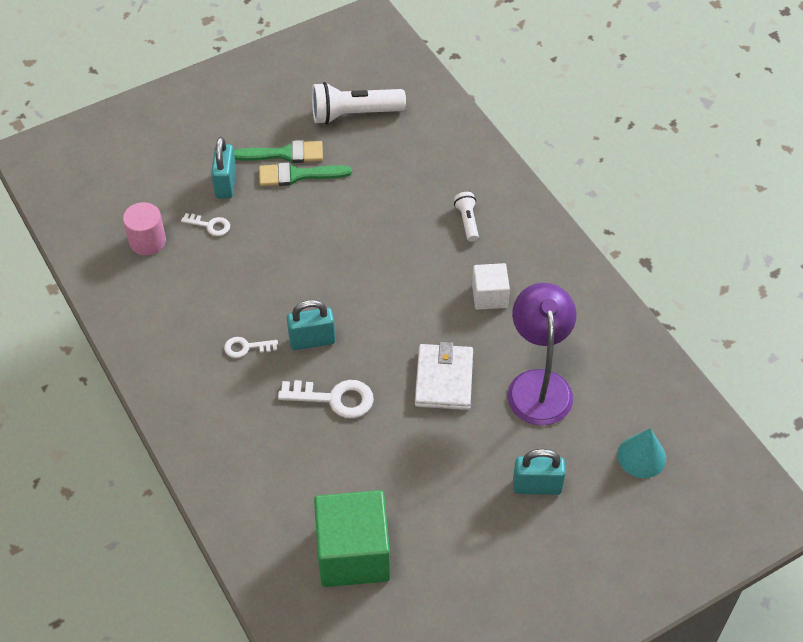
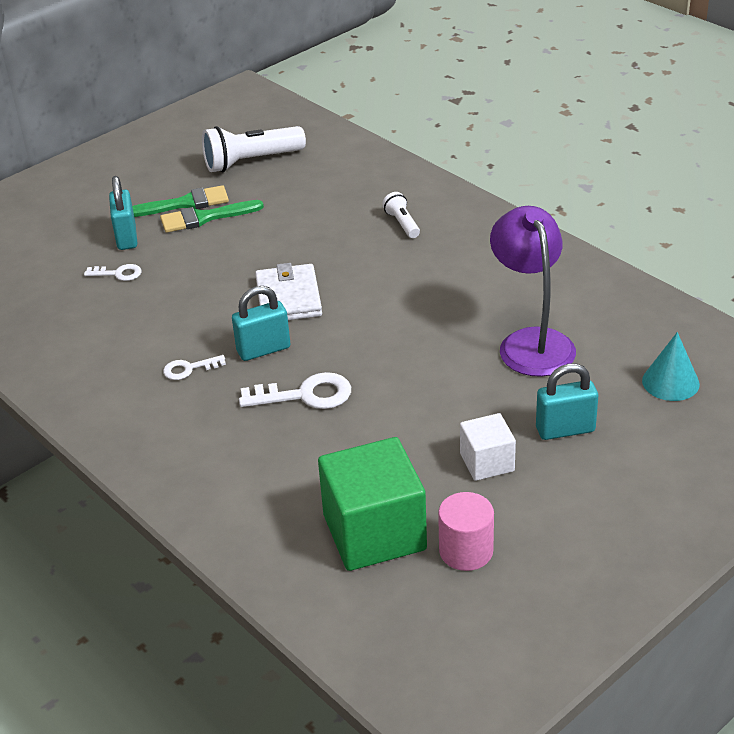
camera: 10 degrees left, 15 degrees down
pink cylinder [123,202,166,255] -> pink cylinder moved to [438,492,494,571]
white wallet [415,342,473,410] -> white wallet moved to [255,263,322,320]
white cube [472,263,510,310] -> white cube moved to [460,413,516,481]

